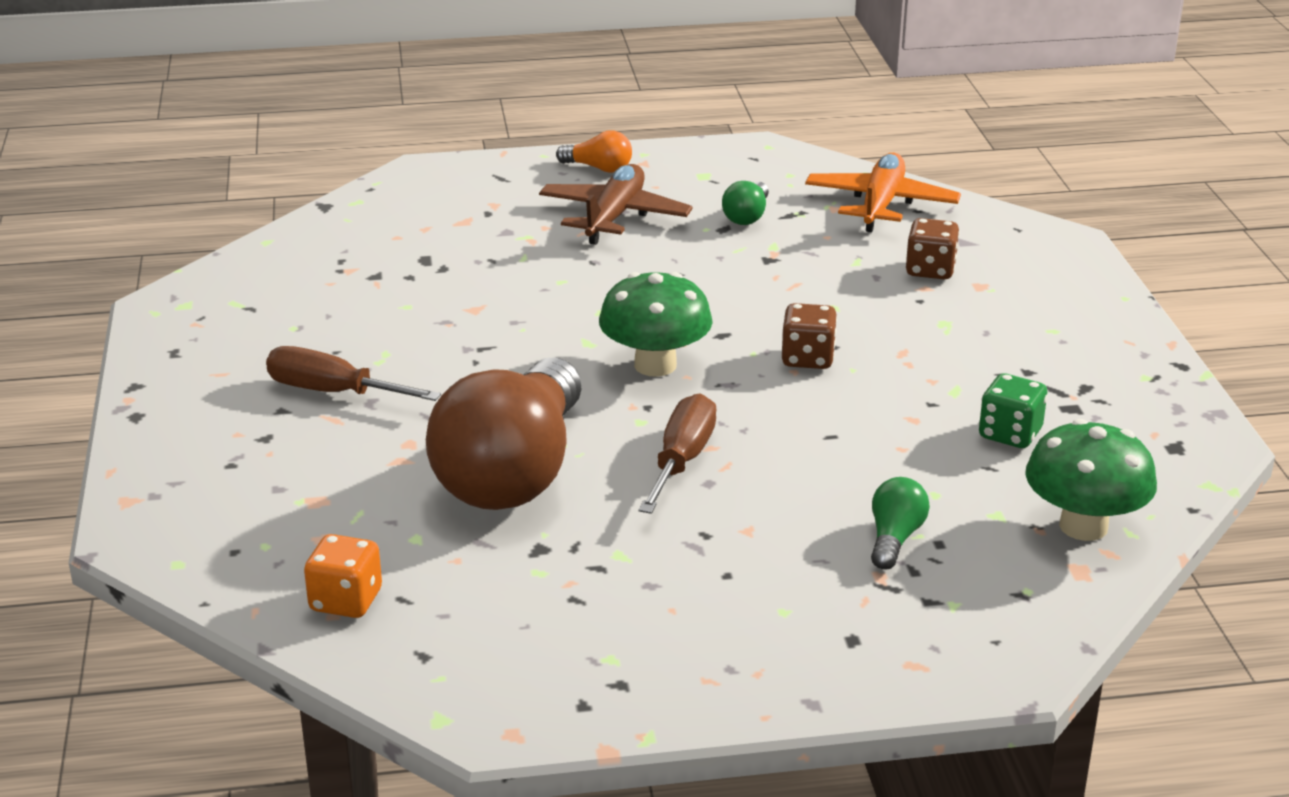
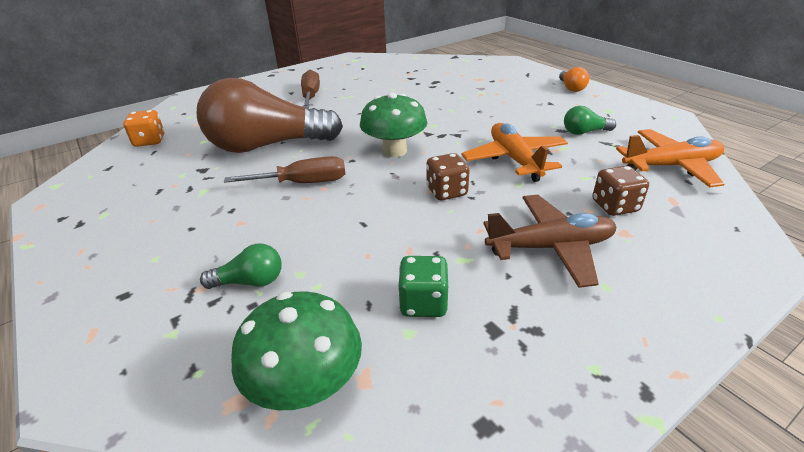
camera: 65 degrees right, 5 degrees up
brown plane [539,164,693,245] -> brown plane moved to [483,194,617,288]
none -> orange plane [461,123,568,182]

